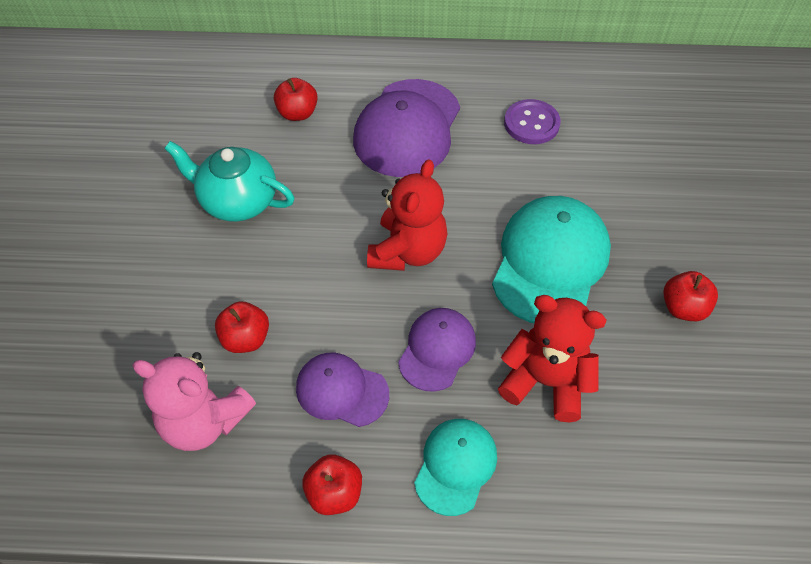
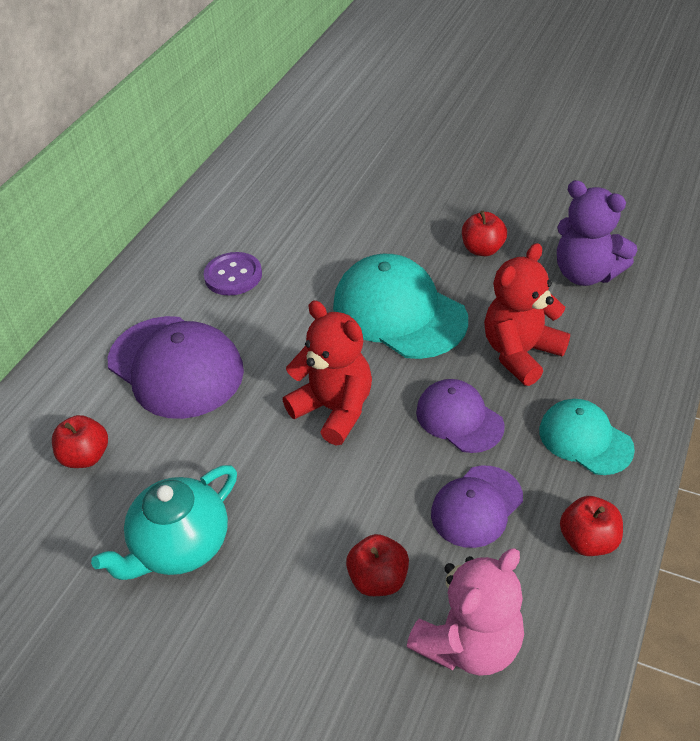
camera: 65 degrees left, 10 degrees down
none -> purple teddy bear [557,180,637,286]

